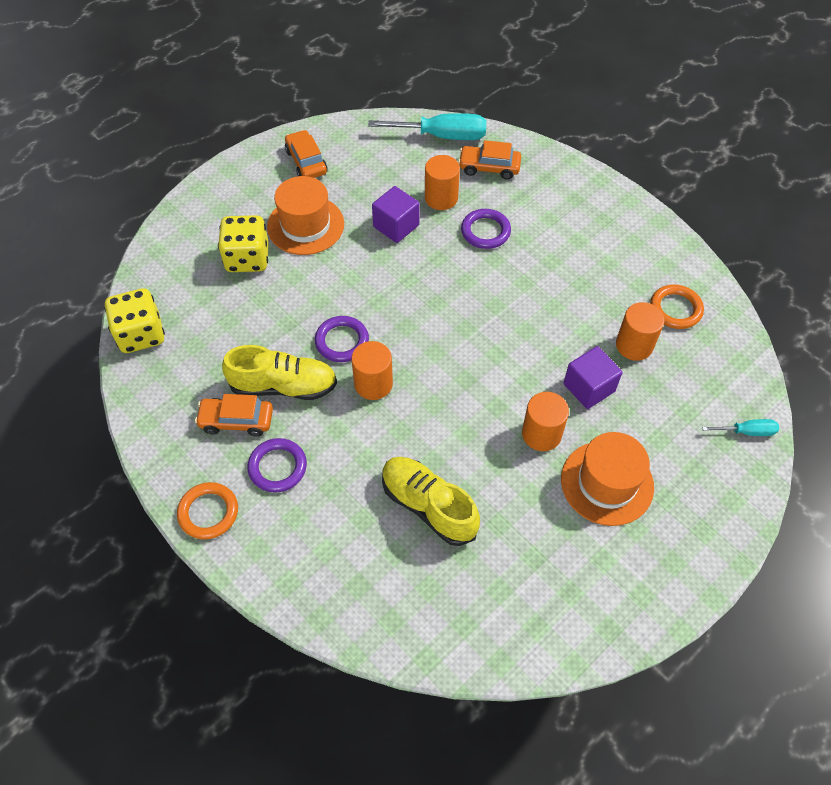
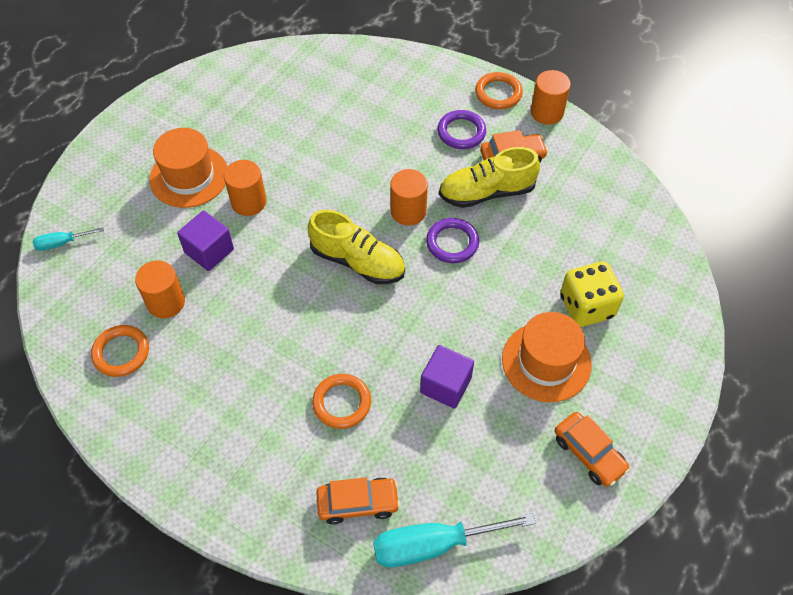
camera: 165 degrees right, 0 degrees up
yellow dice [104,288,165,353] -> none
yellow shoe [382,457,480,546] -> yellow shoe moved to [308,210,405,284]
orange cylinder [425,155,460,210] -> orange cylinder moved to [531,70,571,125]
purple ring [461,209,511,249] -> orange ring [312,374,371,429]

